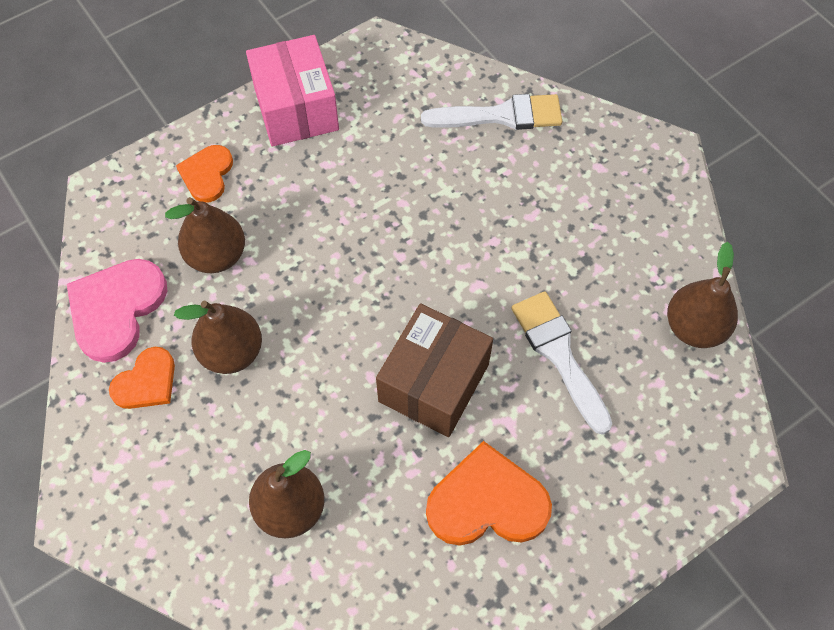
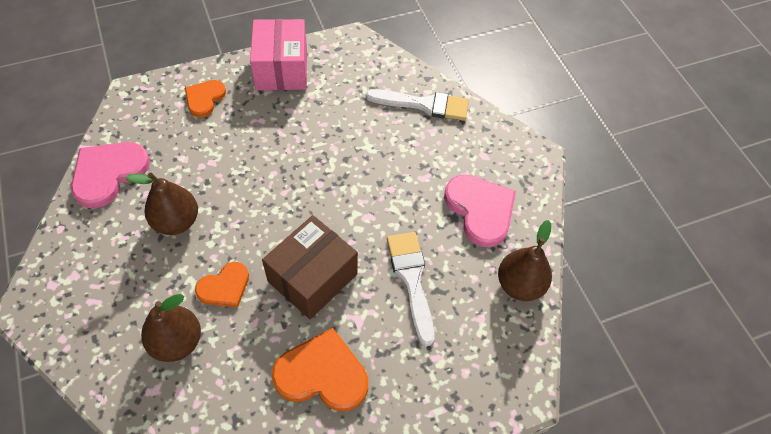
camera: 10 degrees right, 5 degrees down
orange heart [109,347,175,409] -> orange heart moved to [195,262,249,307]
brown pear [165,197,245,273] -> none
none -> pink heart [444,174,516,247]

